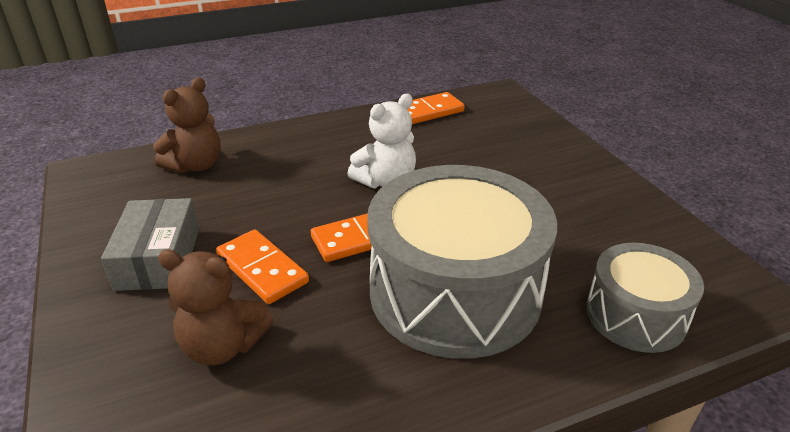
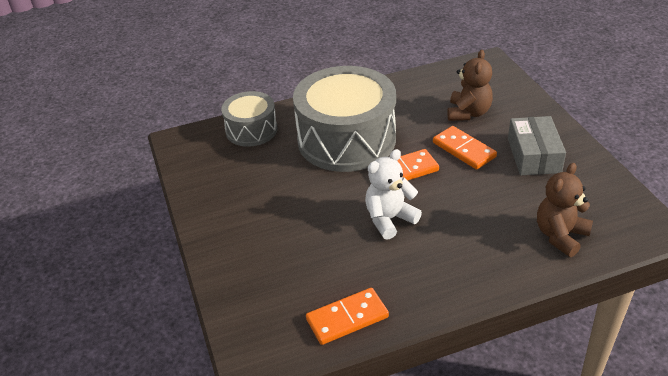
camera: 175 degrees left, 5 degrees up
brown teddy bear [158,250,274,365] -> brown teddy bear turned 90 degrees clockwise [448,50,493,121]

